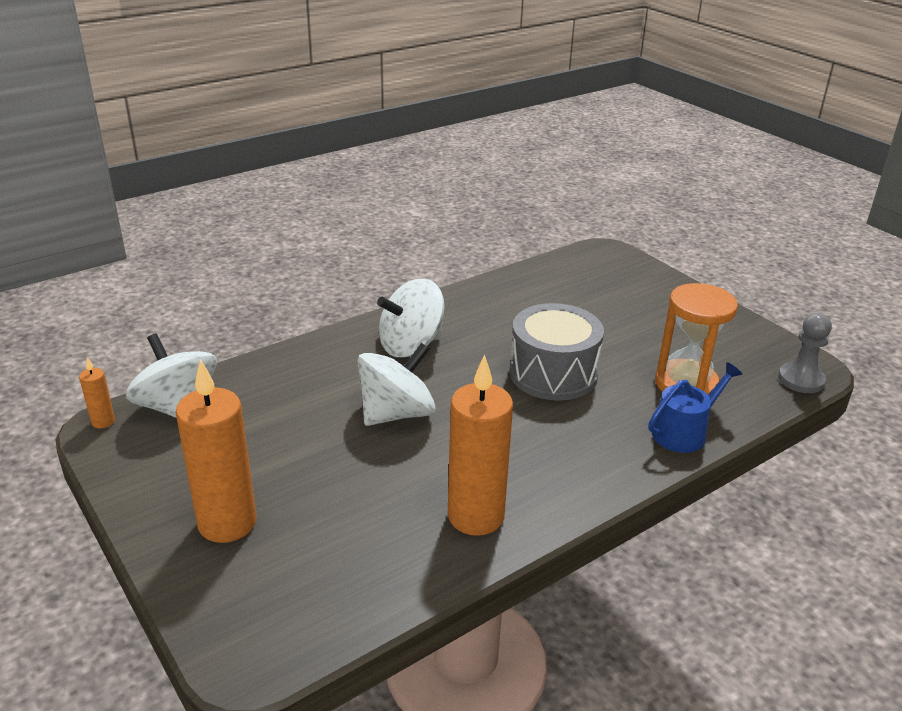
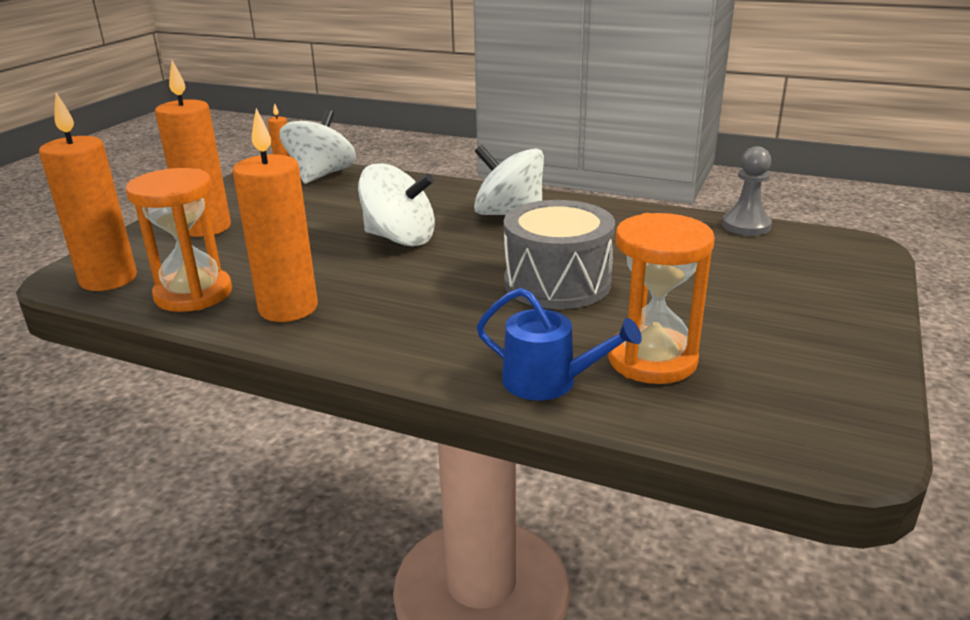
camera: 60 degrees right, 5 degrees down
grey pawn [778,313,832,393] -> grey pawn moved to [722,146,772,236]
none -> orange candle [39,93,137,291]
none -> orange hourglass [126,168,232,312]

